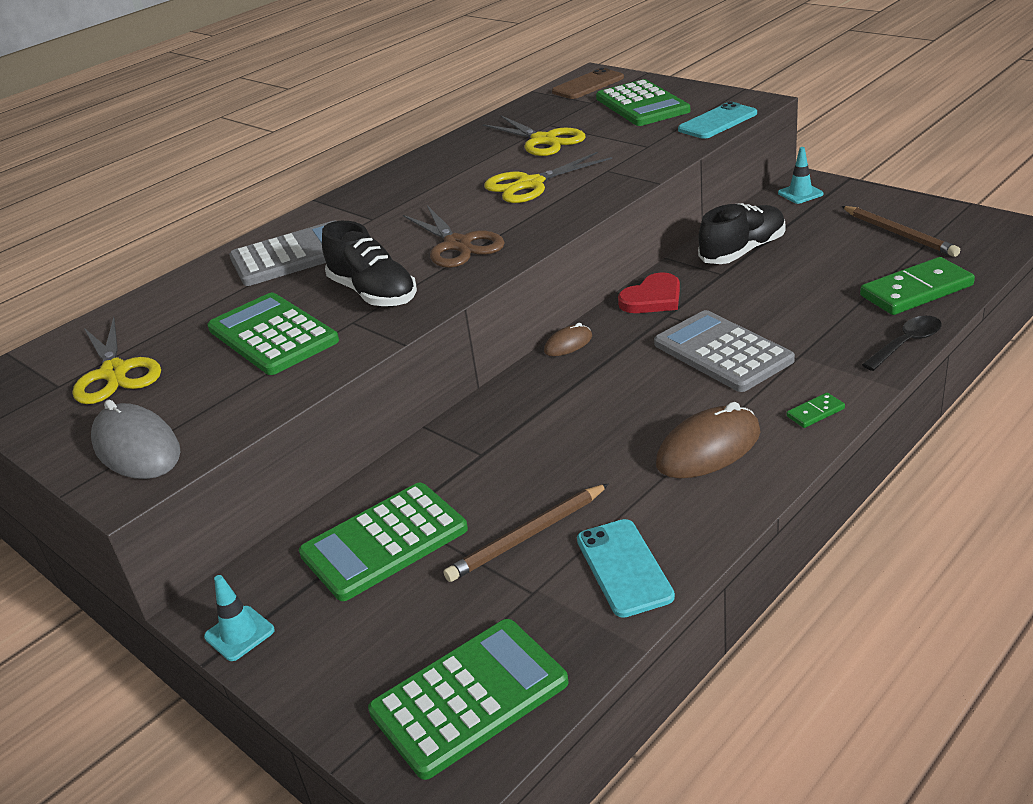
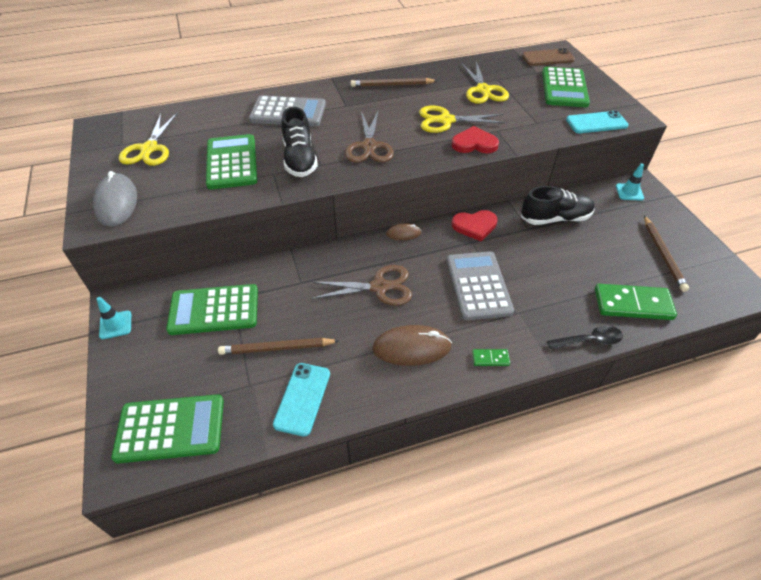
camera: 25 degrees right, 15 degrees up
none -> brown scissors [311,265,412,306]
none -> brown pencil [350,78,438,87]
none -> red heart [452,126,499,153]

